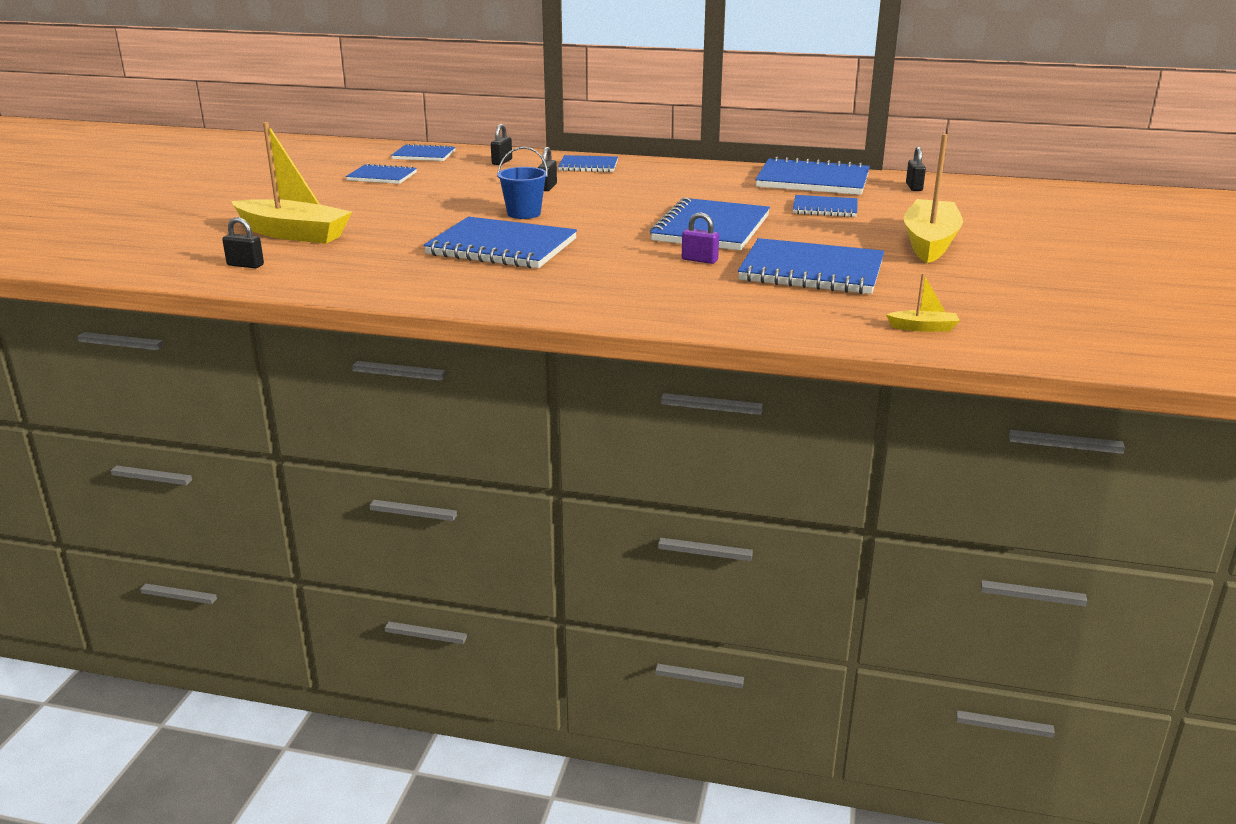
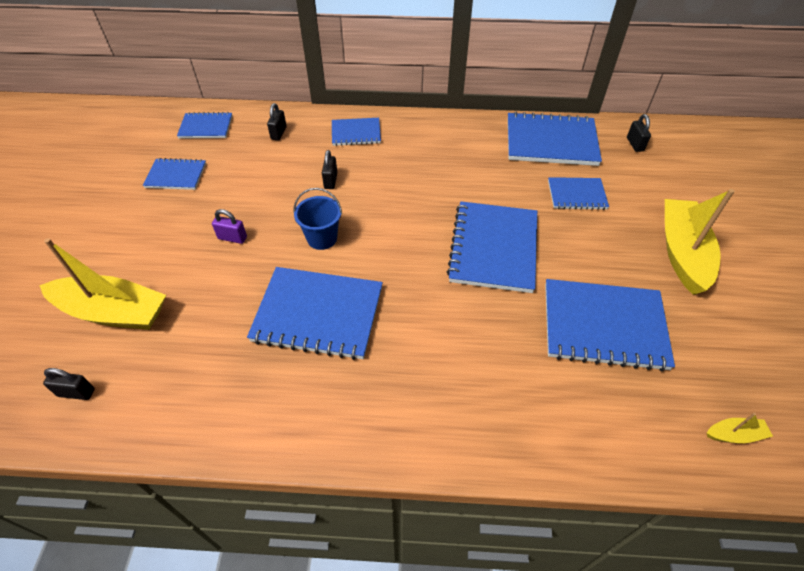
camera: 10 degrees left, 25 degrees up
purple padlock [682,212,719,264] -> purple padlock moved to [212,209,247,244]

